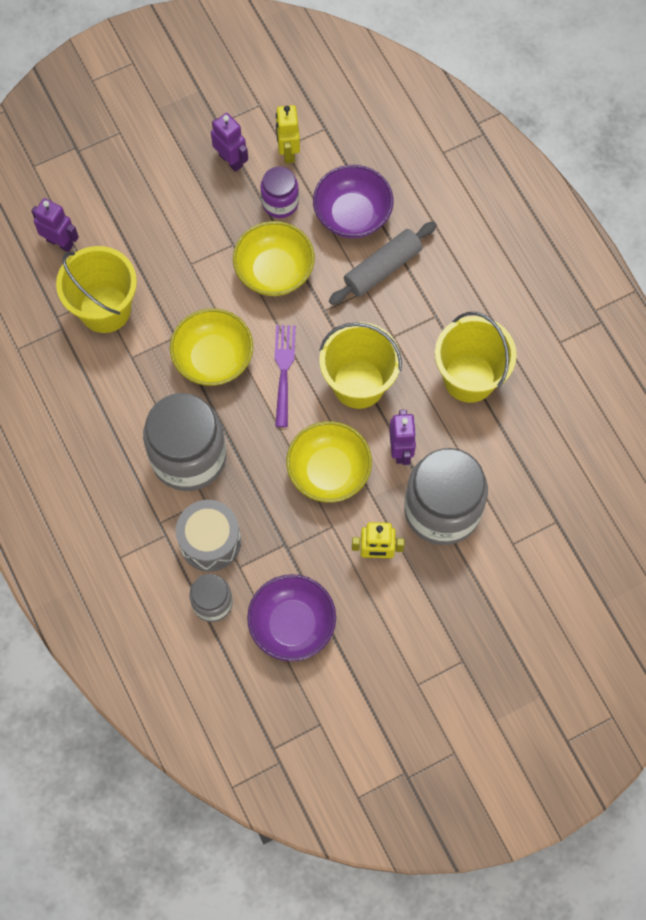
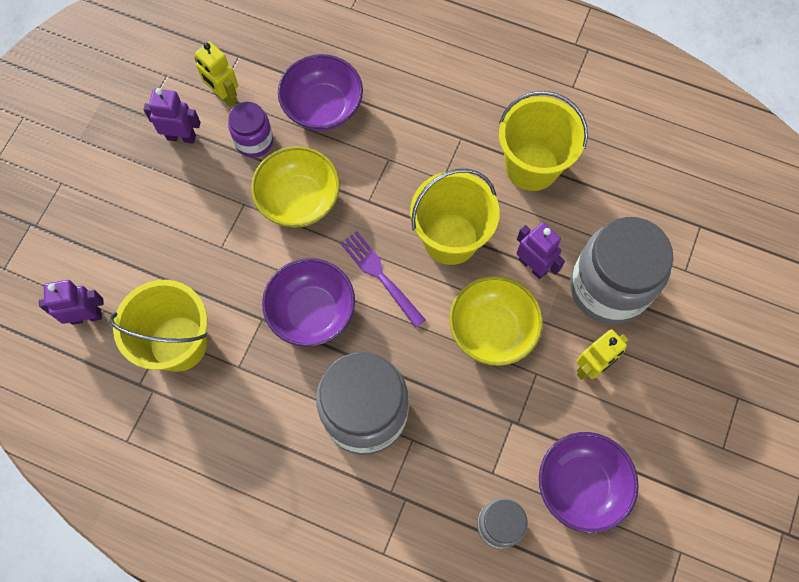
camera: 40 degrees left, 0 degrees up
yellow bowl [170,308,253,386] -> purple bowl [262,258,355,347]
grey drum [176,500,241,572] -> none
grey rolling pin [329,221,437,305] -> none

